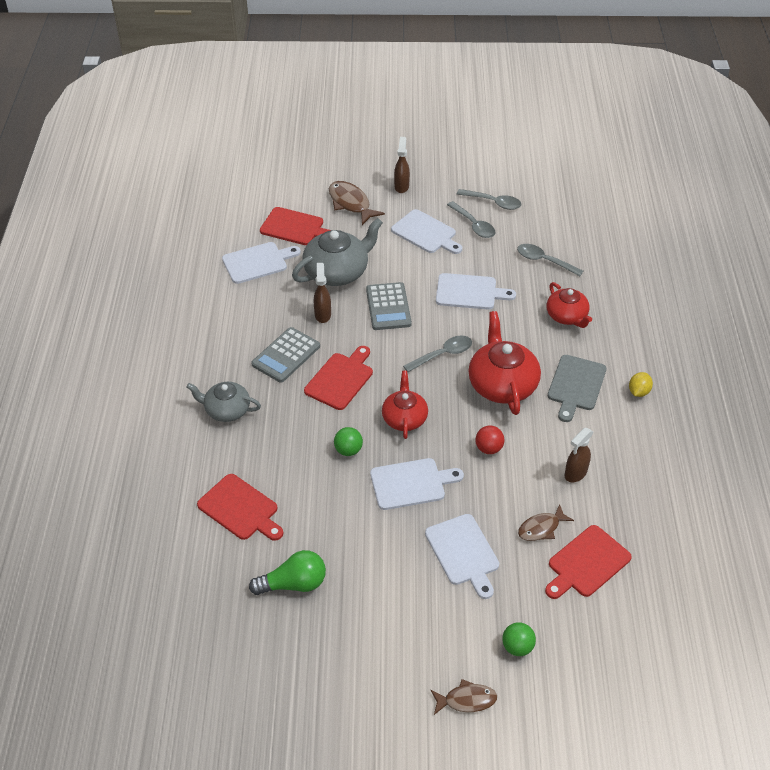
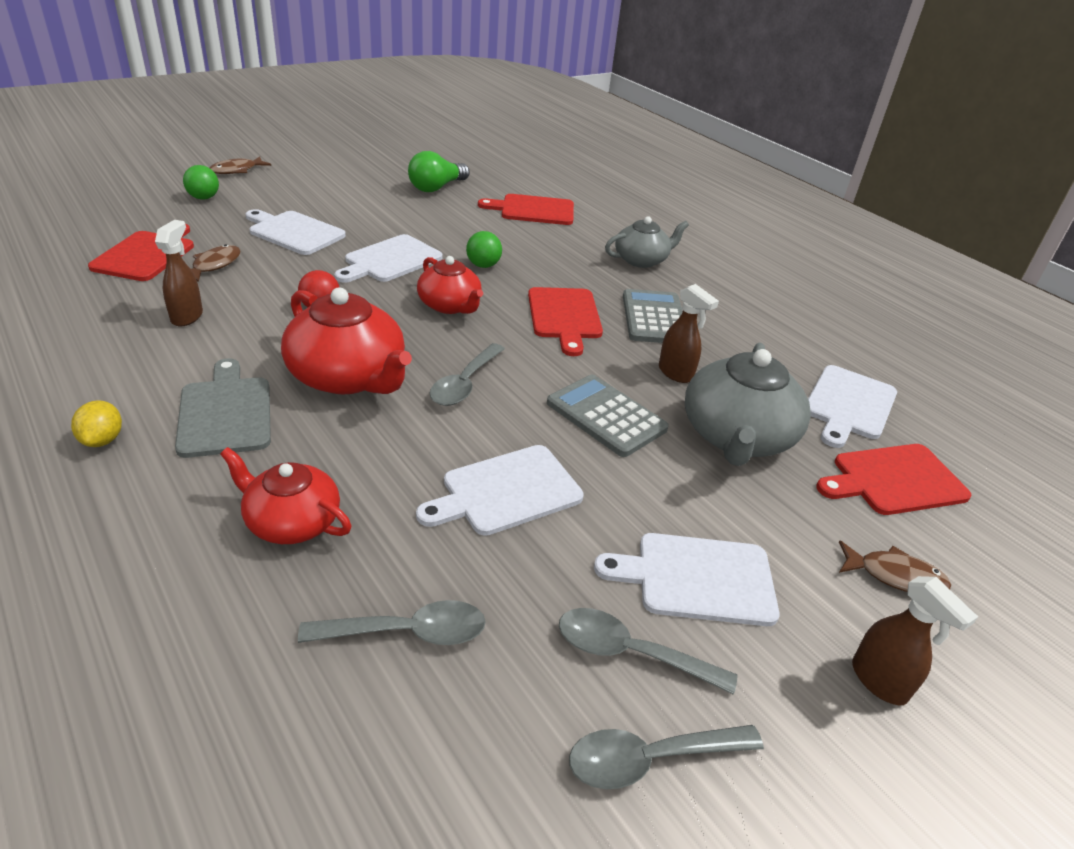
camera: 140 degrees right, 10 degrees down
brown fish [329,181,385,225] -> brown fish [839,541,951,592], size x0.66

